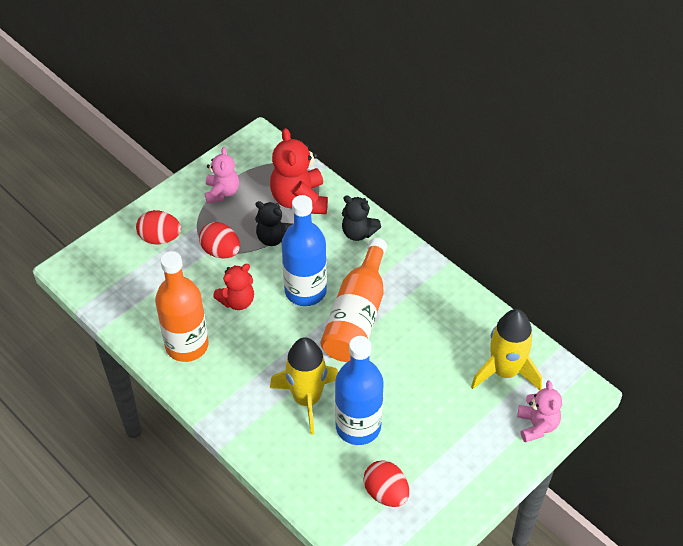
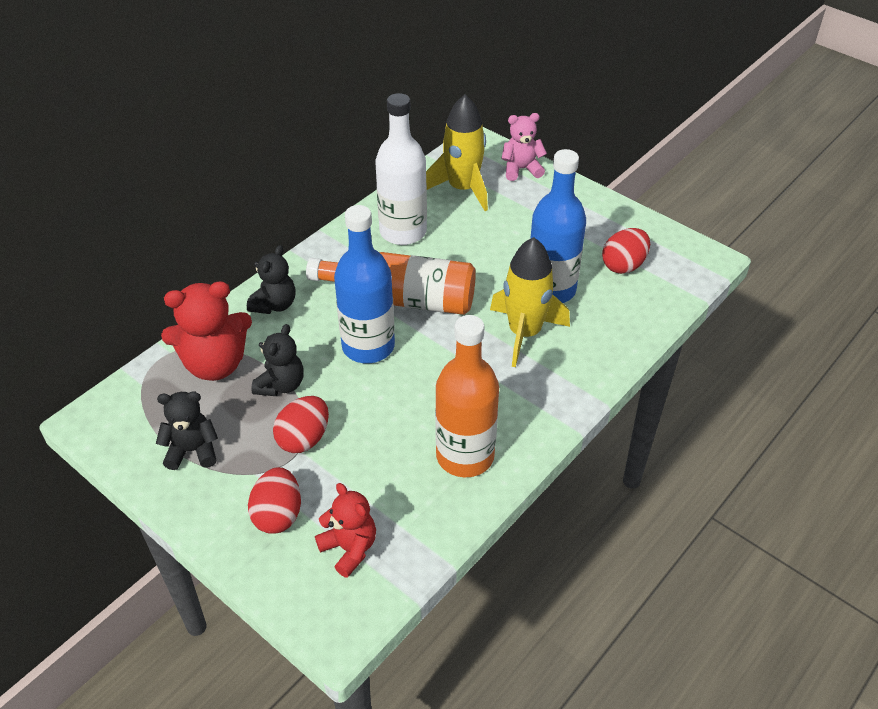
camera: 95 degrees left, 5 degrees down
pink teddy bear [205,147,239,204] -> black teddy bear [156,392,218,470]
red teddy bear [213,264,254,310] -> red teddy bear moved to [315,483,376,578]
none -> white bottle [375,93,427,245]

